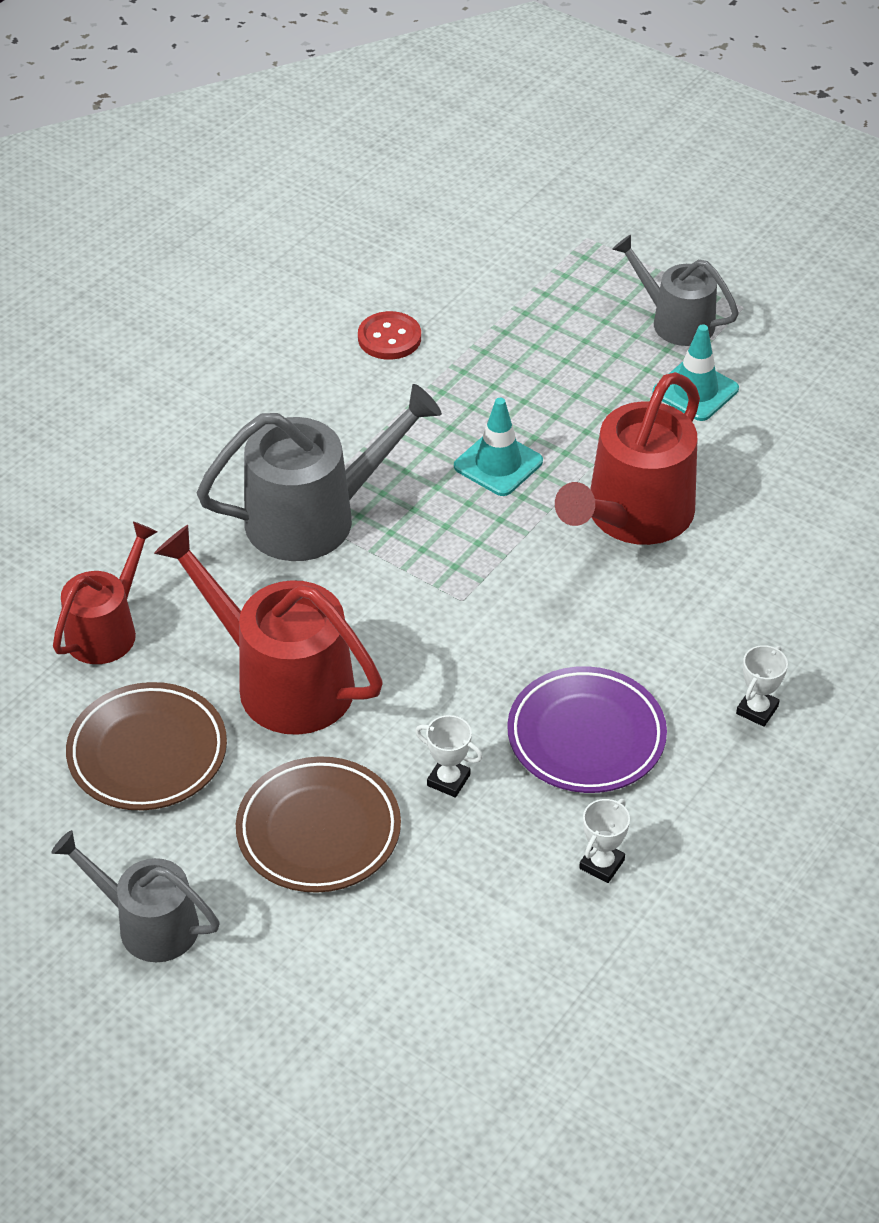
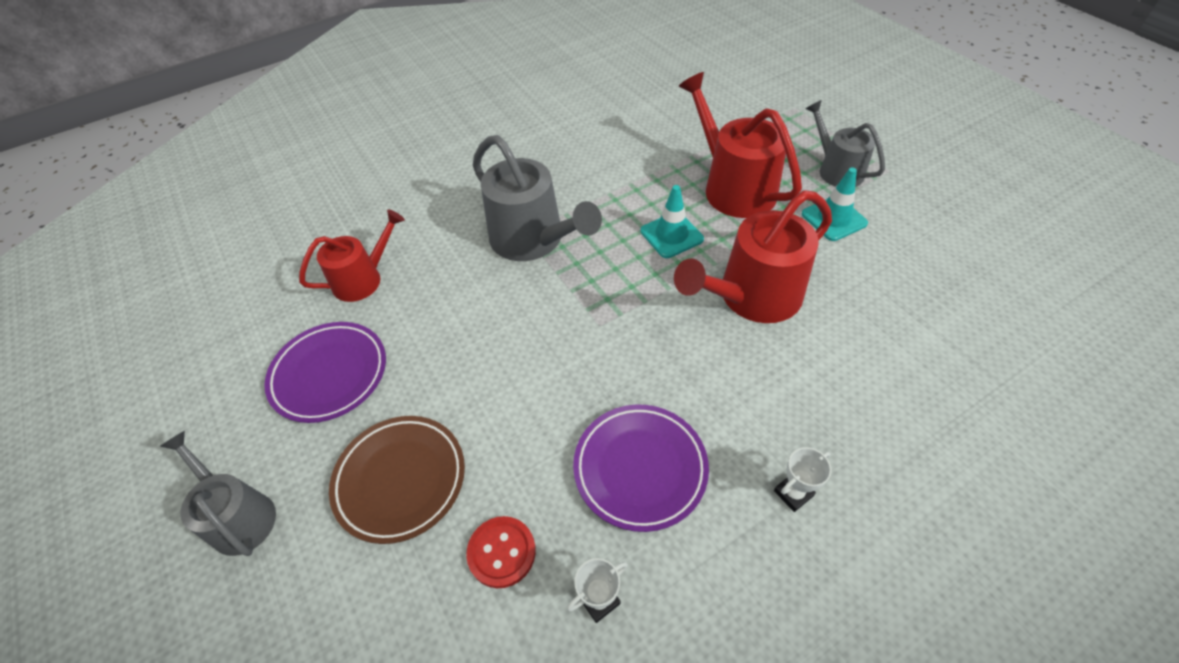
camera: 25 degrees right, 5 degrees up
brown plate [66,682,227,810] -> purple plate [264,322,386,423]
red watering can [154,525,383,735] -> red watering can moved to [678,72,802,218]
grey watering can [196,384,442,561] -> grey watering can turned 45 degrees clockwise [473,135,602,261]
red button [358,311,421,360] -> red button moved to [466,516,536,588]
white trophy [415,715,483,798] -> none

